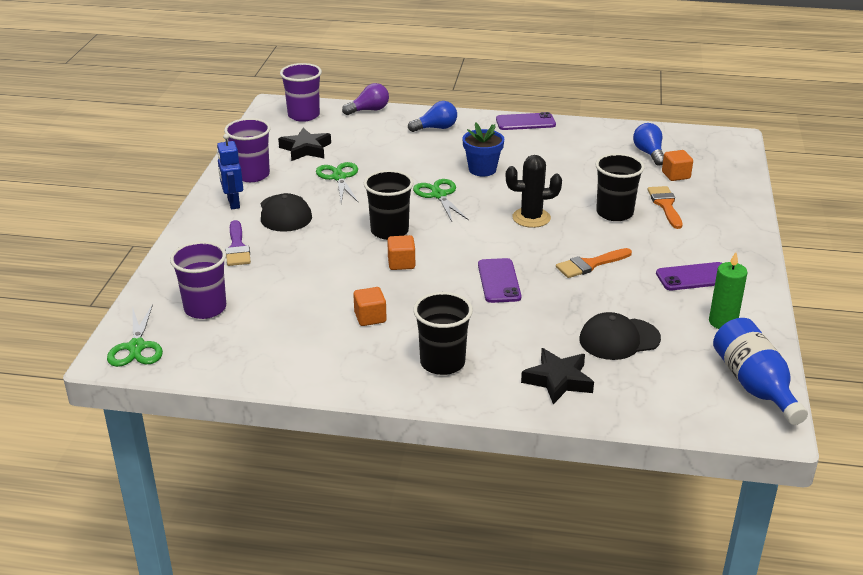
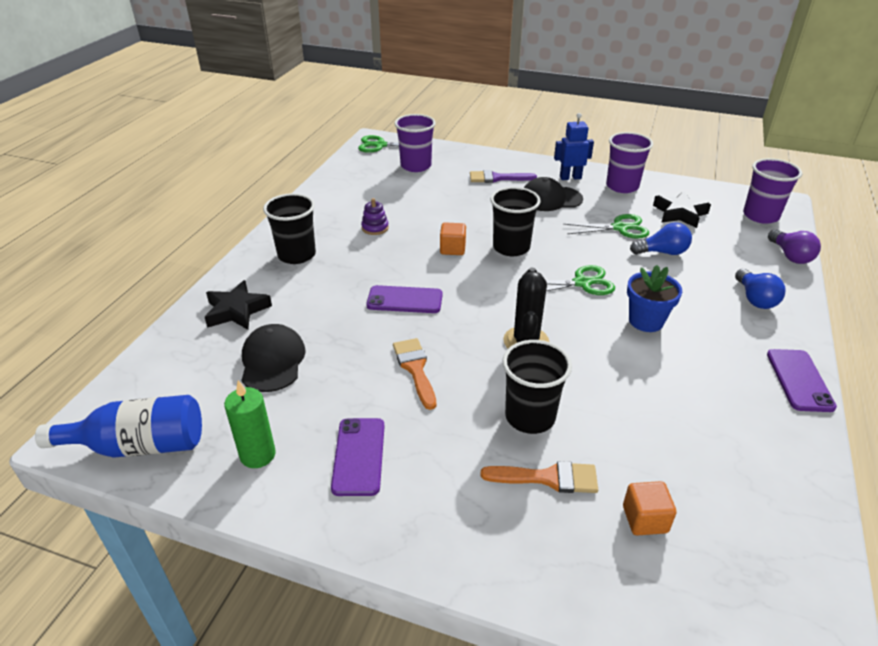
camera: 100 degrees right, 5 degrees up
orange cube [353,287,387,326] -> purple stacking toy [361,198,389,235]
blue light bulb [633,123,664,166] -> blue light bulb moved to [630,223,692,255]

